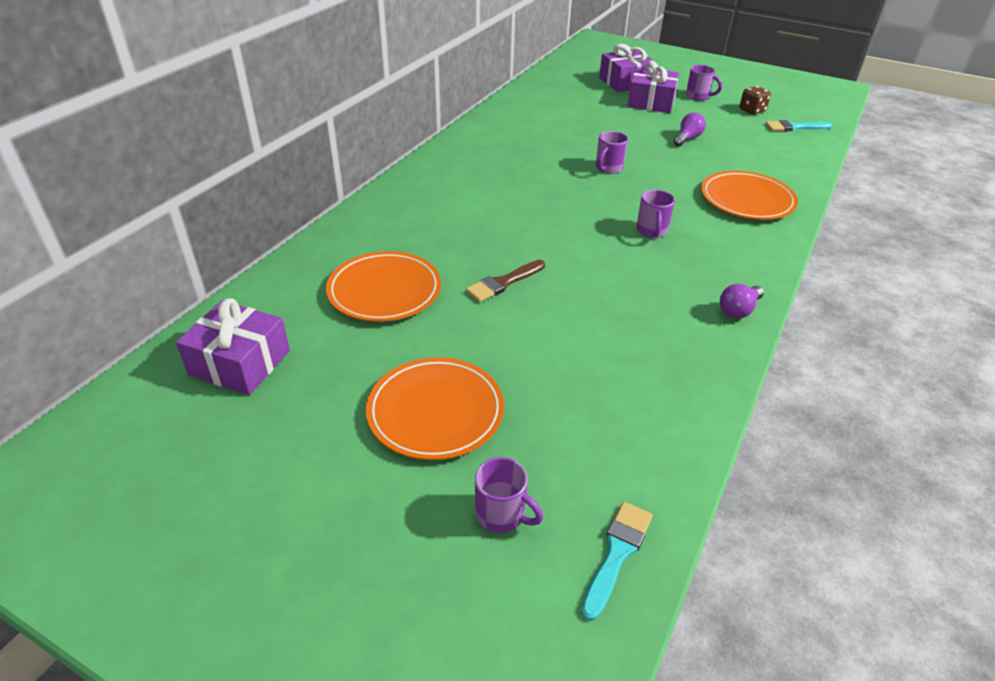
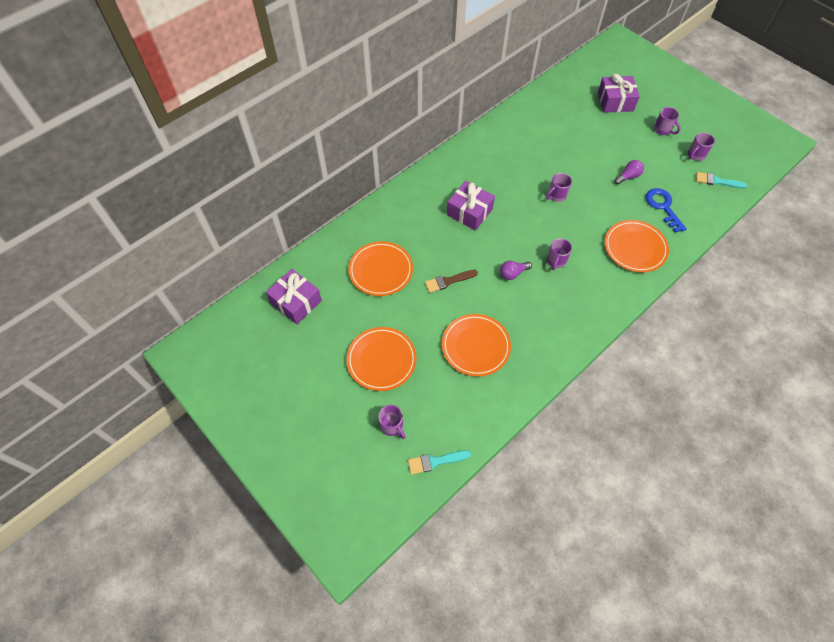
camera: 20 degrees right, 20 degrees up
turquoise brush [581,502,653,621] -> turquoise brush turned 150 degrees counterclockwise [408,450,471,475]
purple gift [628,60,679,113] -> purple gift moved to [447,181,495,231]
purple light bulb [720,284,764,319] -> purple light bulb moved to [500,261,532,280]
brown dice [739,86,771,115] -> purple mug [688,132,715,161]
none -> orange plate [442,314,511,377]
none -> blue key [646,188,687,233]

